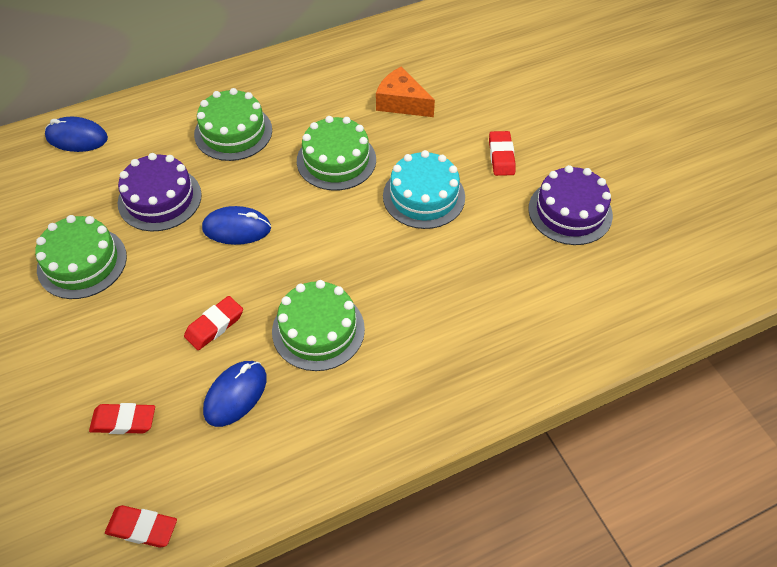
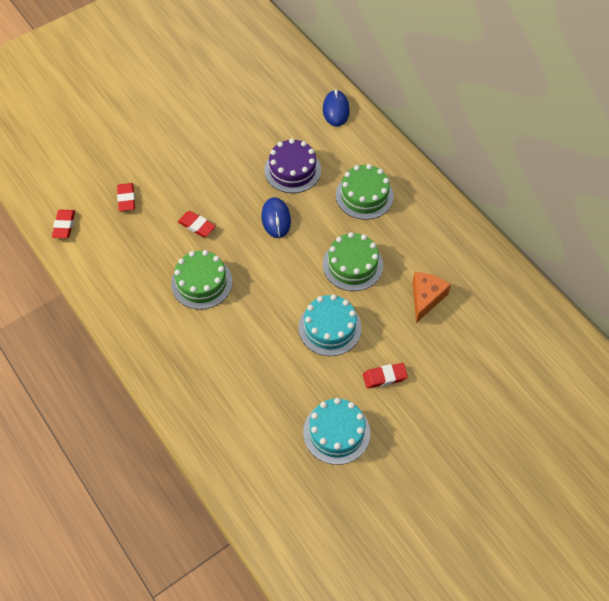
camera: 80 degrees right, 5 degrees up
green cake [35,215,127,299] -> none
blue mouse [203,361,267,427] -> none
purple cake [528,165,613,245] -> turquoise cake [303,398,370,465]

